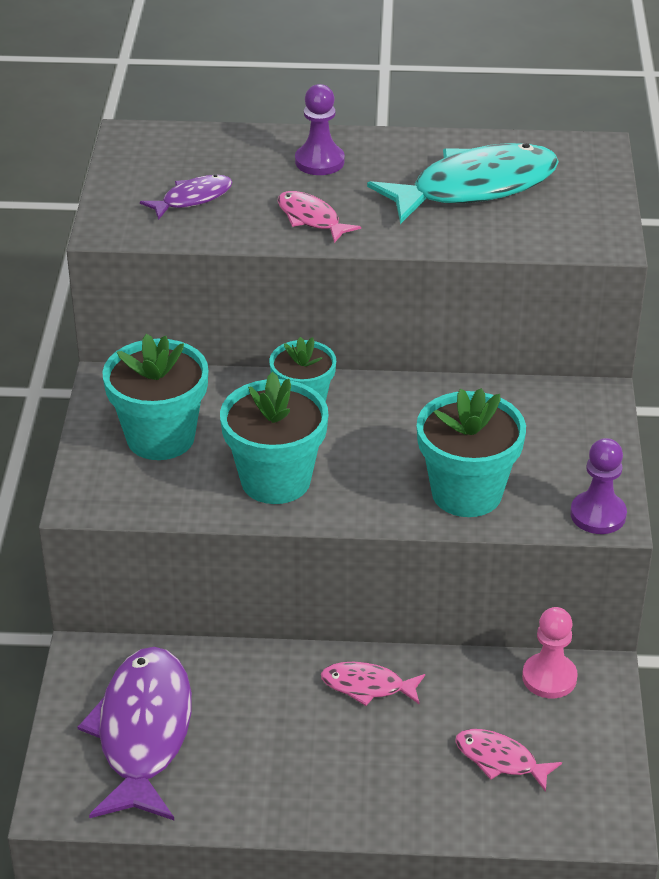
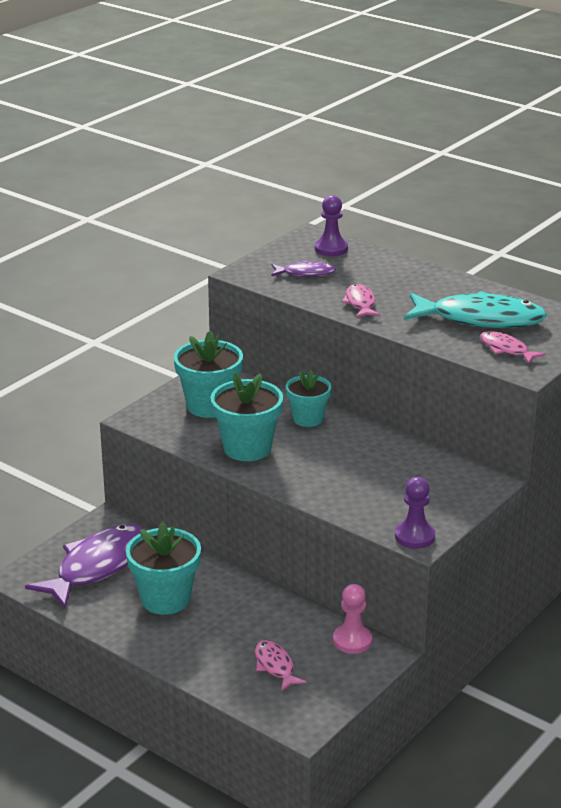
camera: 35 degrees right, 10 degrees down
purple pawn [295,84,345,175] -> purple pawn moved to [315,195,348,257]
pink fish [321,662,425,706] -> pink fish moved to [480,331,546,364]
turquoise flower pot [417,388,526,517] -> turquoise flower pot moved to [126,522,201,615]

